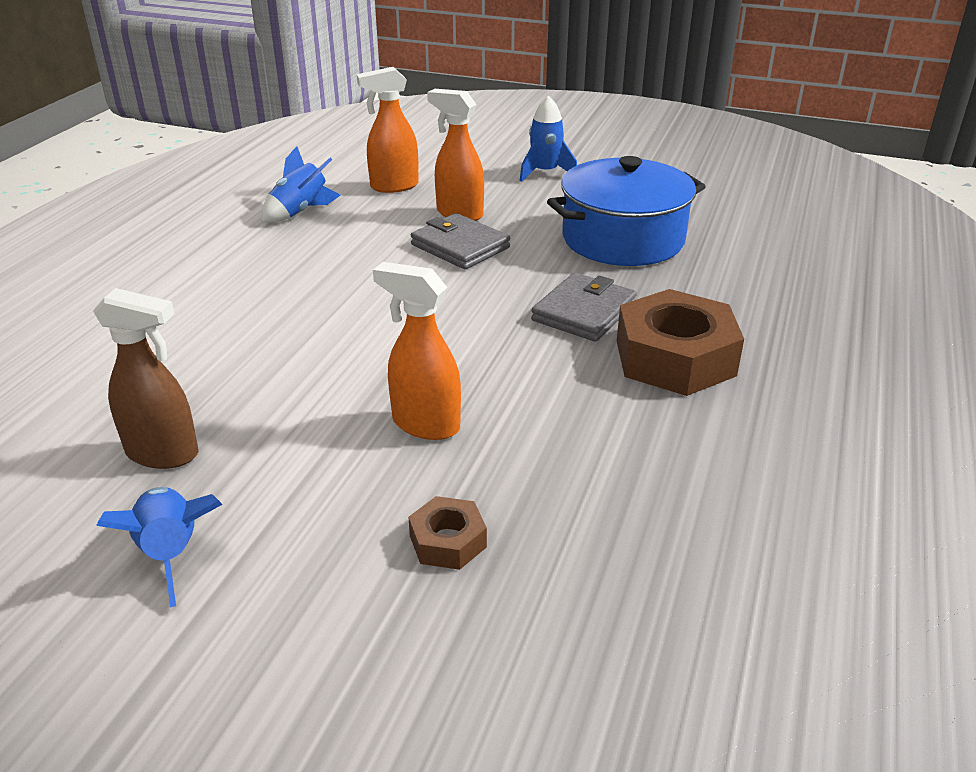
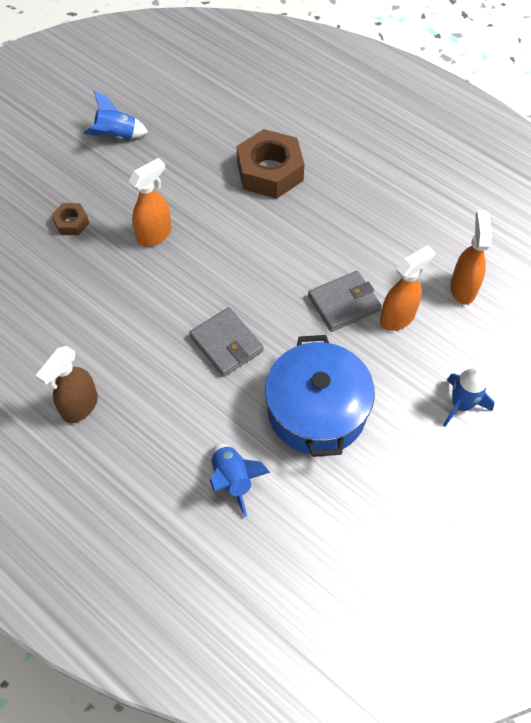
camera: 110 degrees right, 25 degrees up
brown spray bottle [93,288,198,469] -> brown spray bottle moved to [35,346,98,423]
blue rocket [261,146,341,223] -> blue rocket moved to [210,443,271,517]
brown nut [617,289,744,396] -> brown nut moved to [237,129,305,199]

